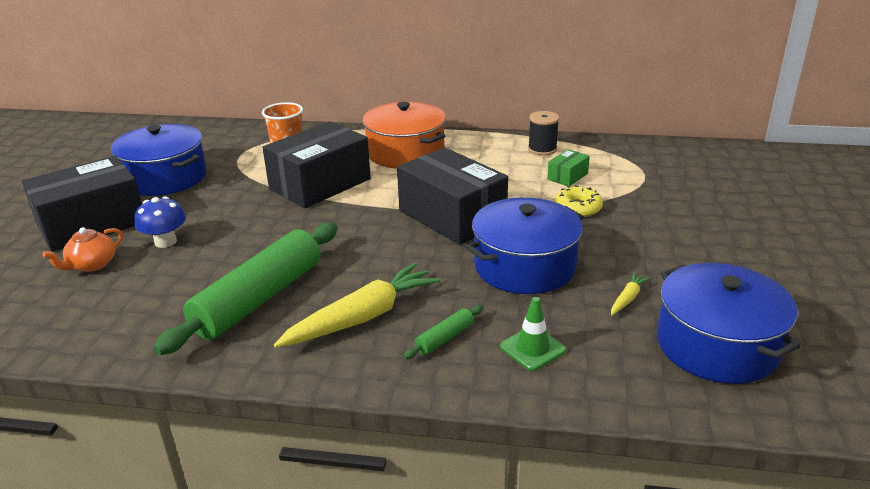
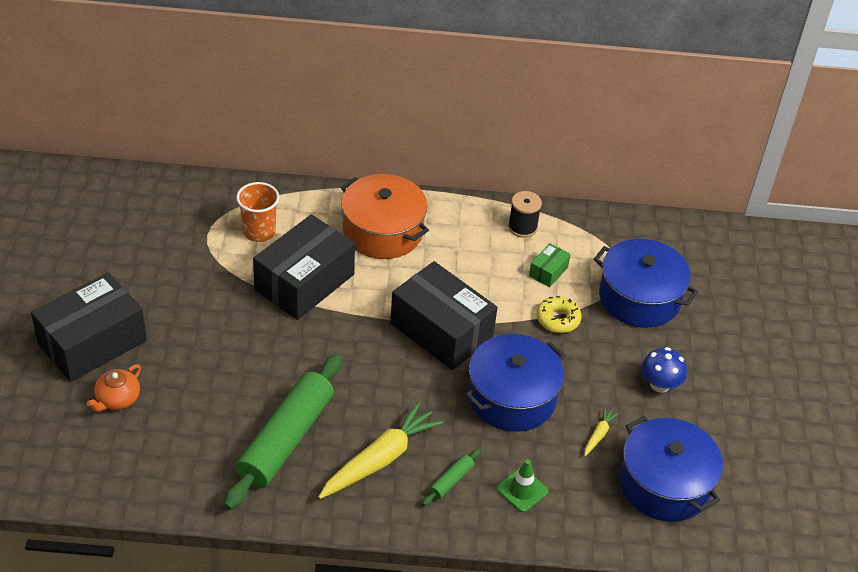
camera: 10 degrees left, 15 degrees up
blue pot [111,124,207,196] -> blue pot moved to [594,239,698,328]
blue mushroom [135,196,186,248] -> blue mushroom moved to [641,347,687,393]

